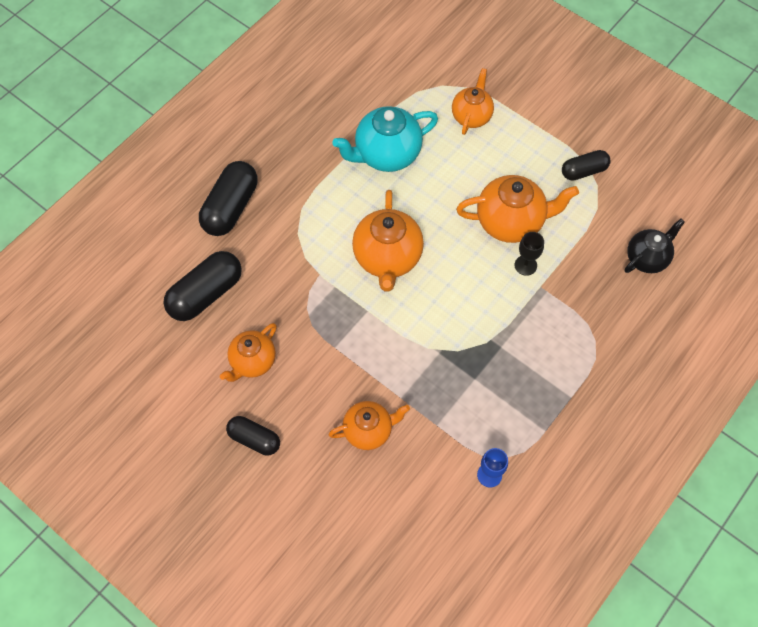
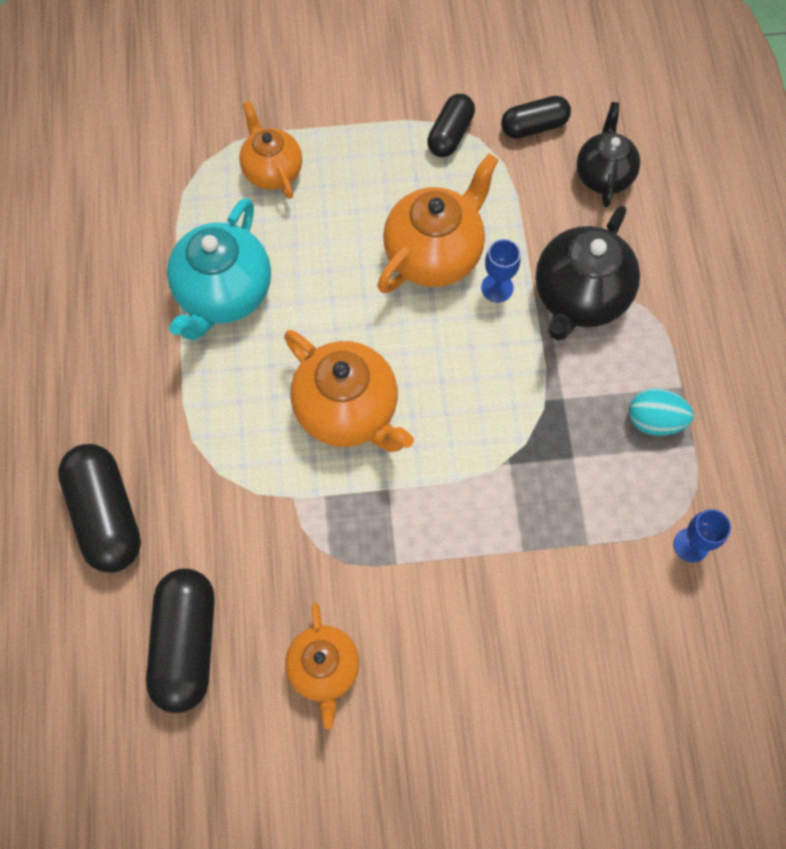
camera: 45 degrees left, 5 degrees up
black capsule [226,416,280,456] -> black capsule moved to [501,96,571,139]
orange teapot [328,401,410,450] -> none
black goblet [515,232,544,276] -> blue goblet [481,239,521,302]
none -> black teapot [536,205,640,340]
none -> turquoise egg [629,388,693,436]

